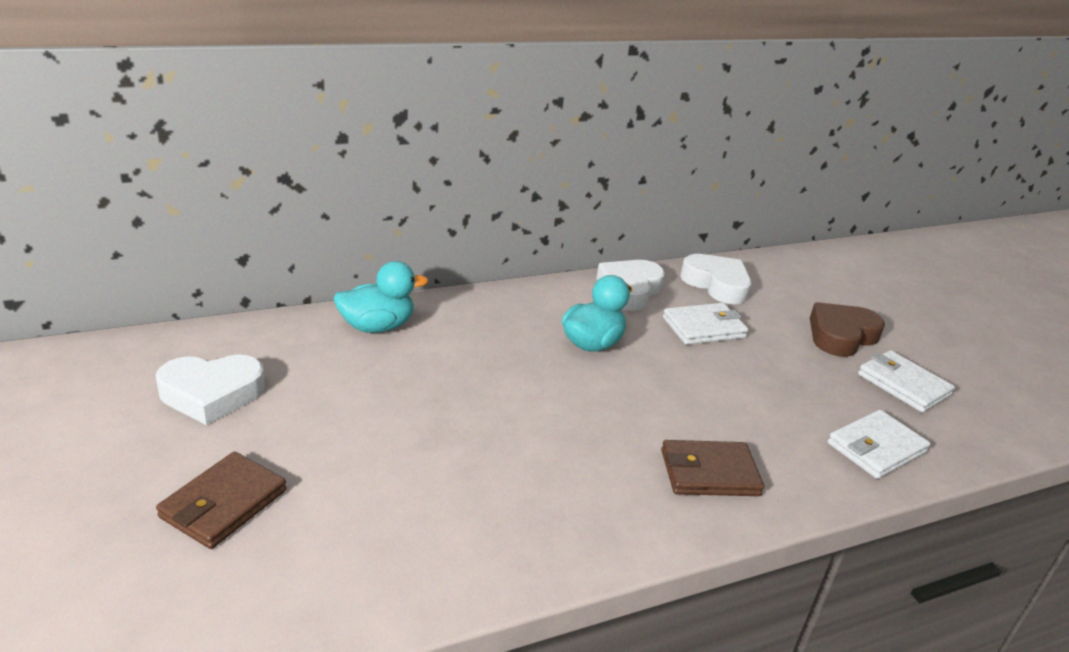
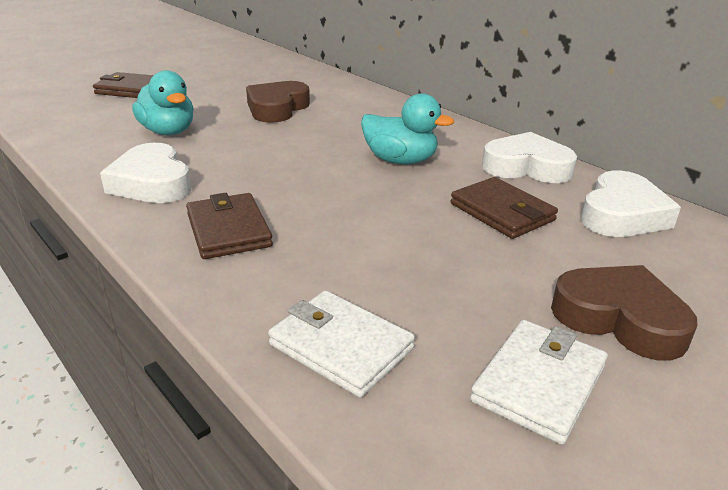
camera: 75 degrees right, 0 degrees up
white heart [156,354,265,425] -> white heart moved to [100,143,191,203]
turquoise duck [333,261,428,333] -> turquoise duck moved to [132,70,194,135]
white wallet [663,303,748,345] -> brown wallet [451,177,558,239]
none -> brown heart [246,81,310,123]

